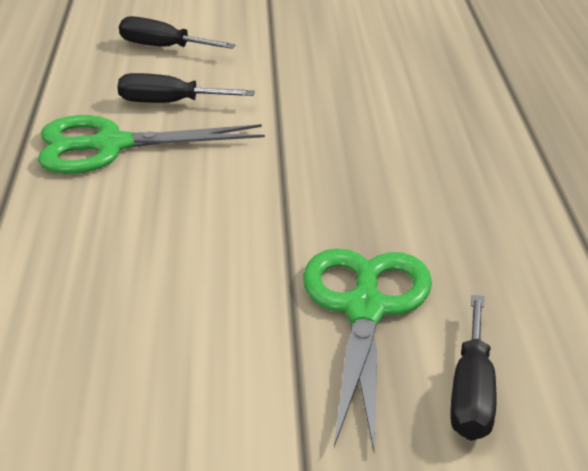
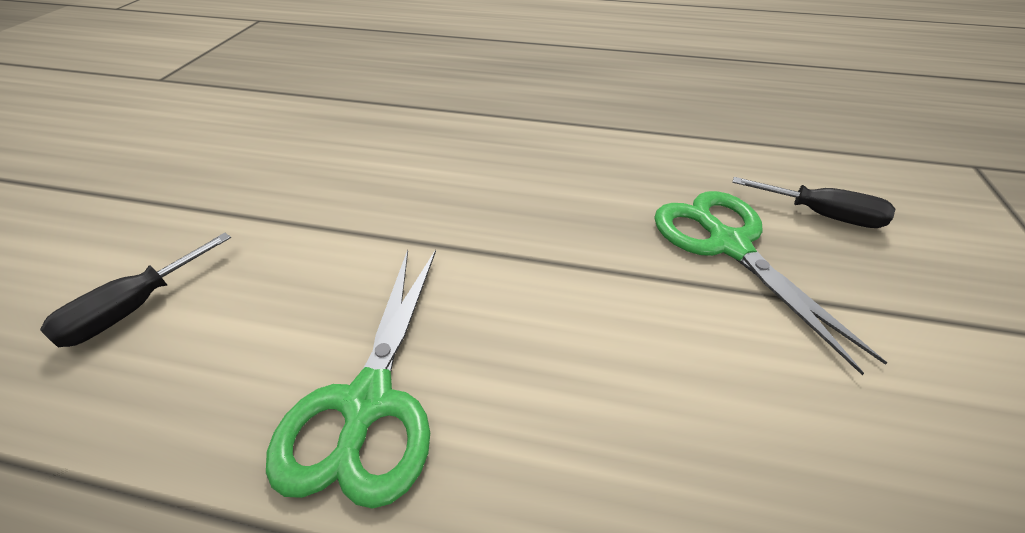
camera: 75 degrees left, 10 degrees up
black screwdriver [117,73,255,103] -> none
green scissors [303,248,432,451] -> green scissors turned 45 degrees clockwise [654,191,887,375]

